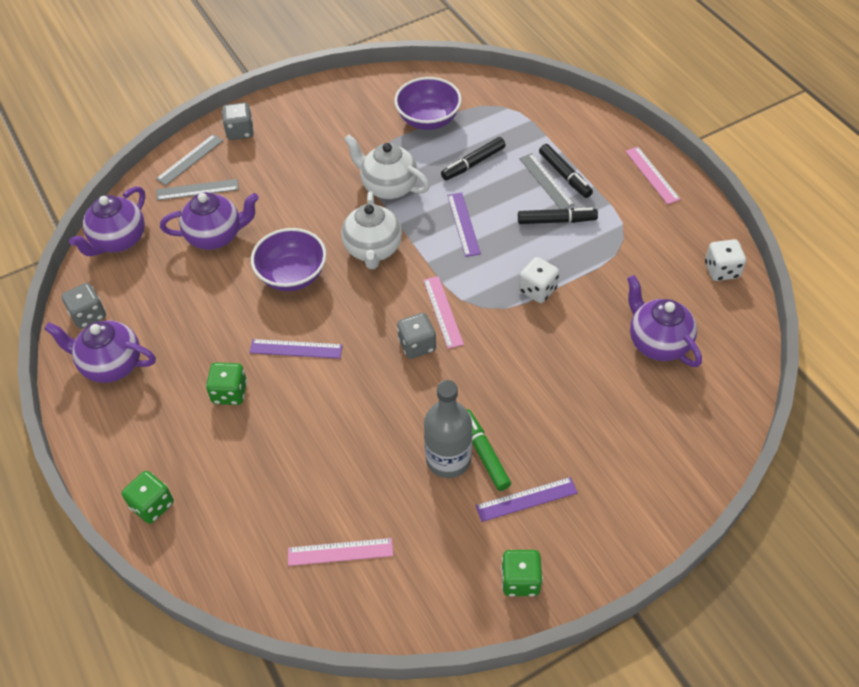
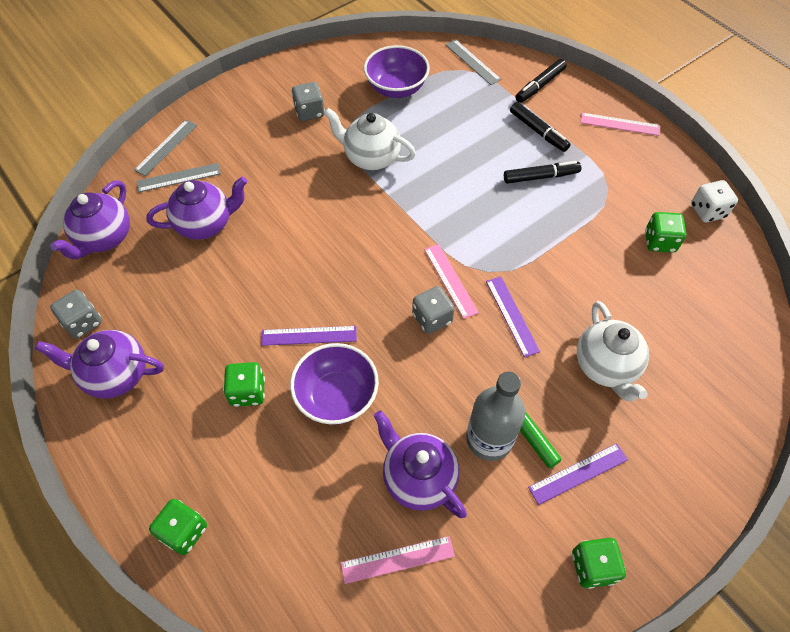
camera: 10 degrees left, 5 degrees up
grey dice [222,102,254,140] -> grey dice moved to [291,82,325,121]
purple bowl [251,228,327,291] -> purple bowl moved to [290,343,379,425]
white teapot [341,191,402,269] -> white teapot moved to [577,301,649,401]
black marker [441,137,505,180] -> black marker moved to [515,59,567,103]
purple ruler [447,193,481,257] -> purple ruler moved to [486,277,540,357]
grey ruler [519,153,575,209] -> grey ruler moved to [445,39,501,85]
white dice [519,257,559,303] -> none
pink ruler [625,147,681,205] -> pink ruler turned 45 degrees counterclockwise [580,113,660,136]
purple teapot [627,275,702,367] -> purple teapot moved to [374,411,467,518]
none -> green dice [645,212,686,253]

